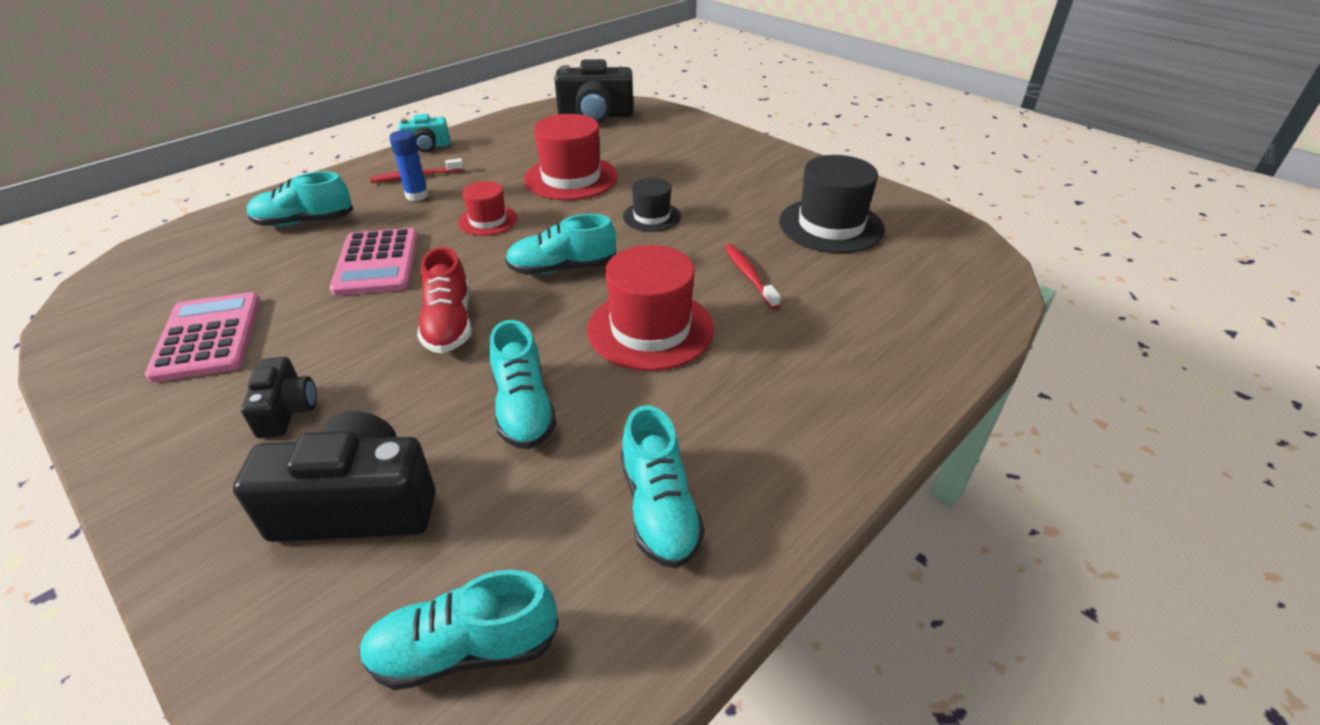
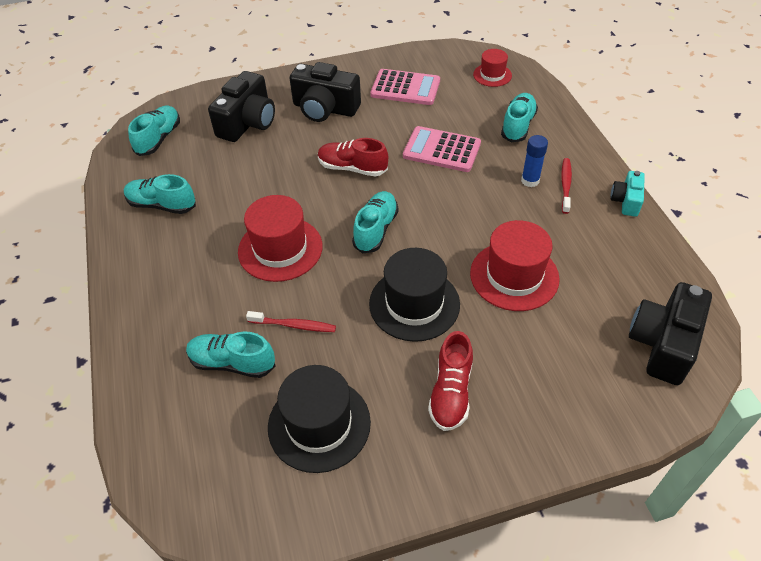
camera: 120 degrees right, 10 degrees up
black camera [241,357,317,438] -> black camera [289,62,361,122], size x1.80
red hat [458,181,517,236] -> red hat moved to [473,49,512,87]
turquoise shoe [489,320,557,449] -> turquoise shoe moved to [186,331,275,378]
black hat [623,178,681,232] -> black hat [369,248,460,342], size x1.76
none -> red shoe [428,331,473,431]

